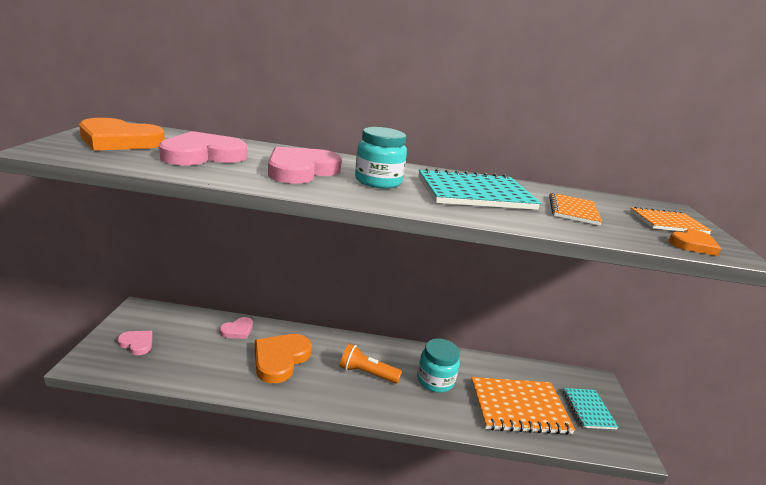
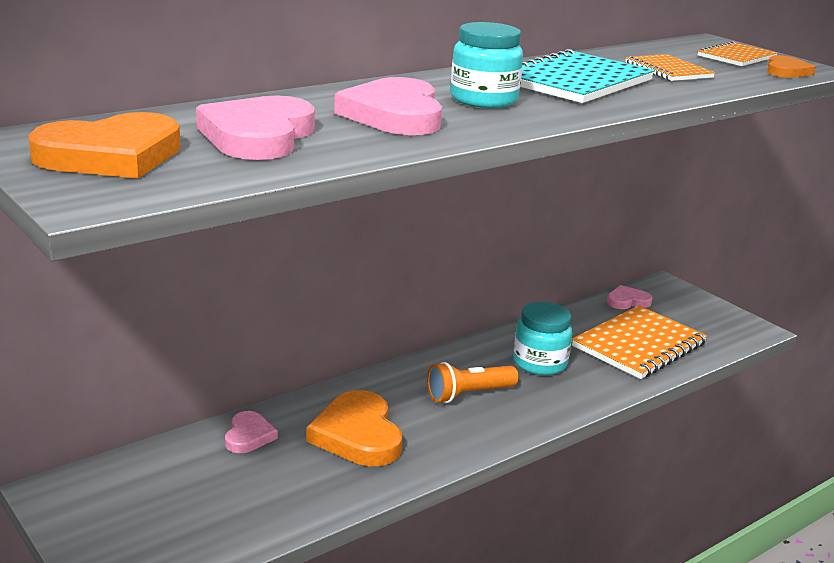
camera: 40 degrees left, 0 degrees up
pink heart [118,331,153,355] -> pink heart moved to [607,285,653,309]
turquoise notebook [563,388,619,429] -> none

